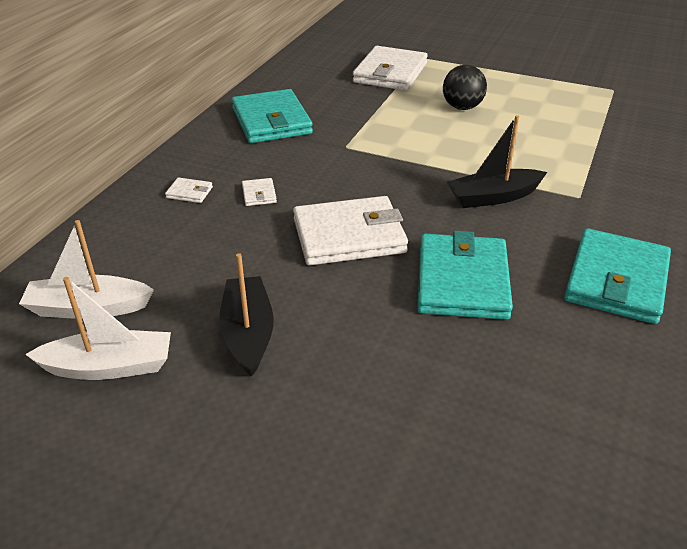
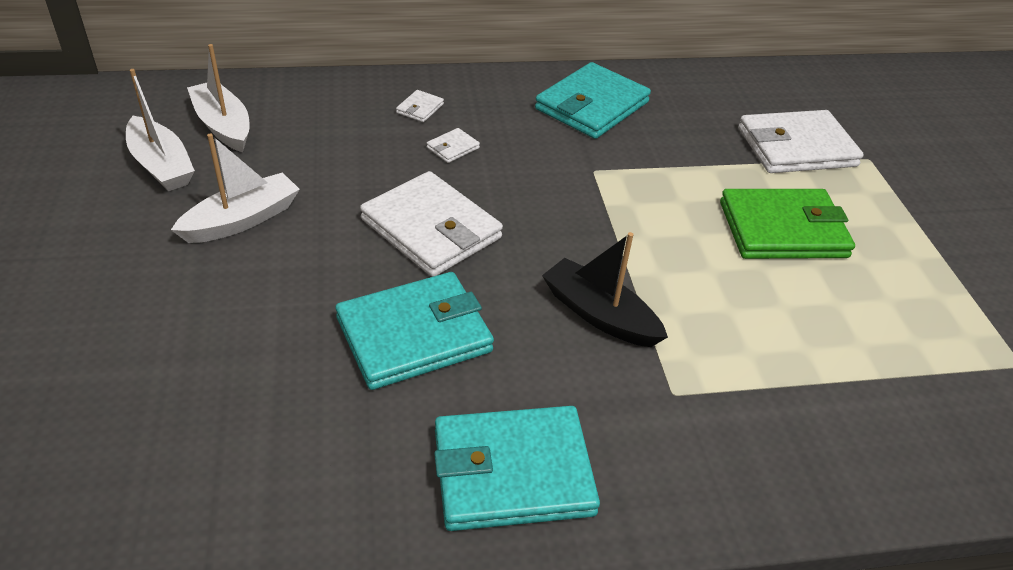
camera: 55 degrees right, 5 degrees up
white wallet [165,177,213,203] -> white wallet turned 45 degrees clockwise [396,90,444,122]
black boat [219,253,274,377] -> white boat [171,134,300,243]
black ball [443,65,487,110] -> green wallet [720,189,855,259]

